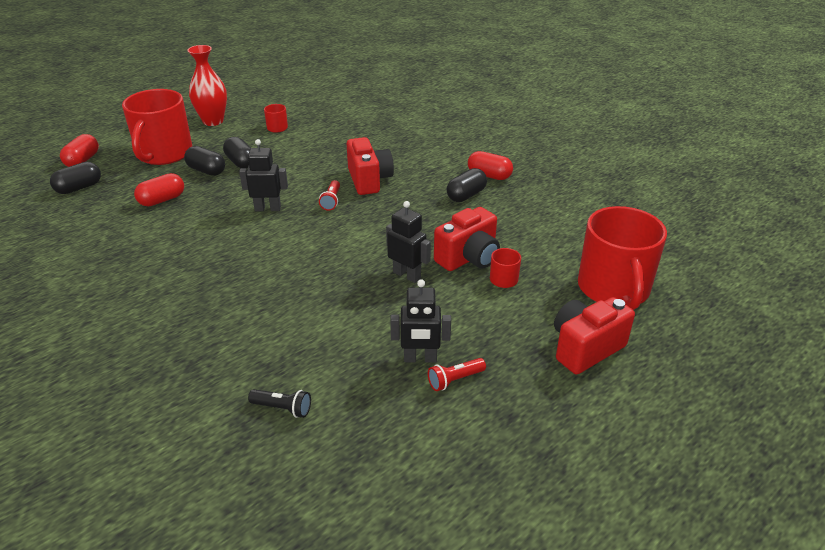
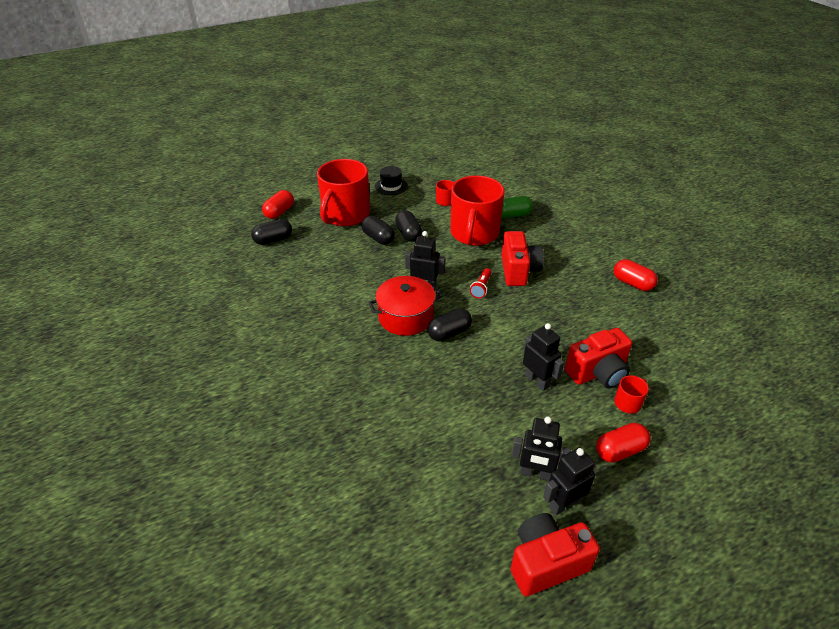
camera: 15 degrees right, 5 degrees up
red capsule [134,173,184,206] -> red capsule moved to [596,423,651,463]
red vase [187,45,227,126] -> black hat [375,166,408,196]
black flashlight [248,389,311,418] -> none
red flashlight [428,358,486,391] -> black robot [543,447,596,516]
black capsule [447,168,487,202] -> black capsule moved to [427,308,472,341]
red camera [554,297,635,374] -> red camera moved to [511,513,600,597]
red mug [578,206,667,310] -> red mug moved to [450,176,504,246]
none -> red pot [368,276,442,336]
none -> green capsule [501,196,533,218]

